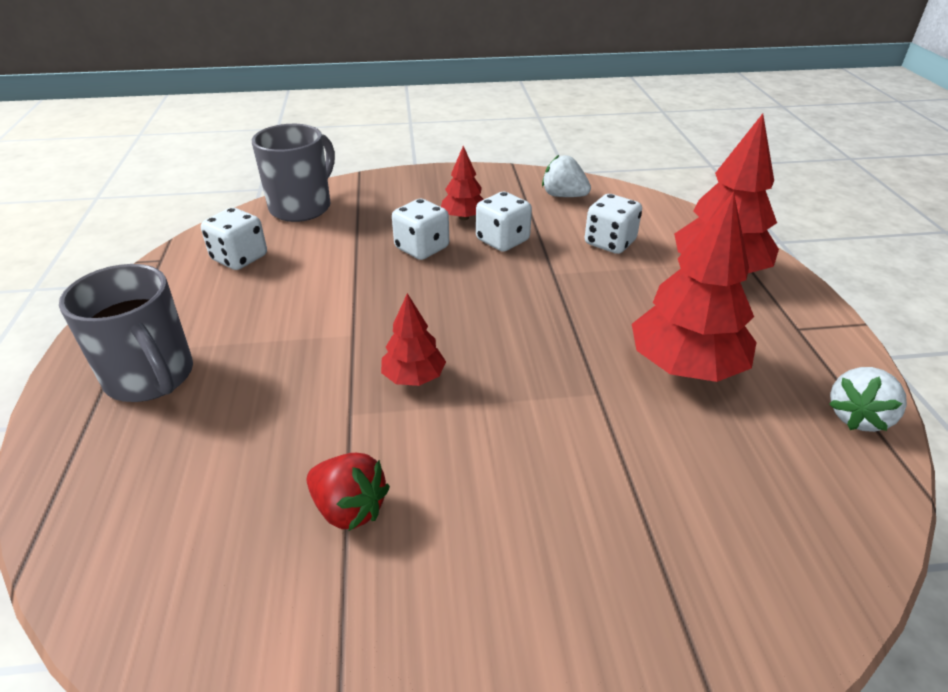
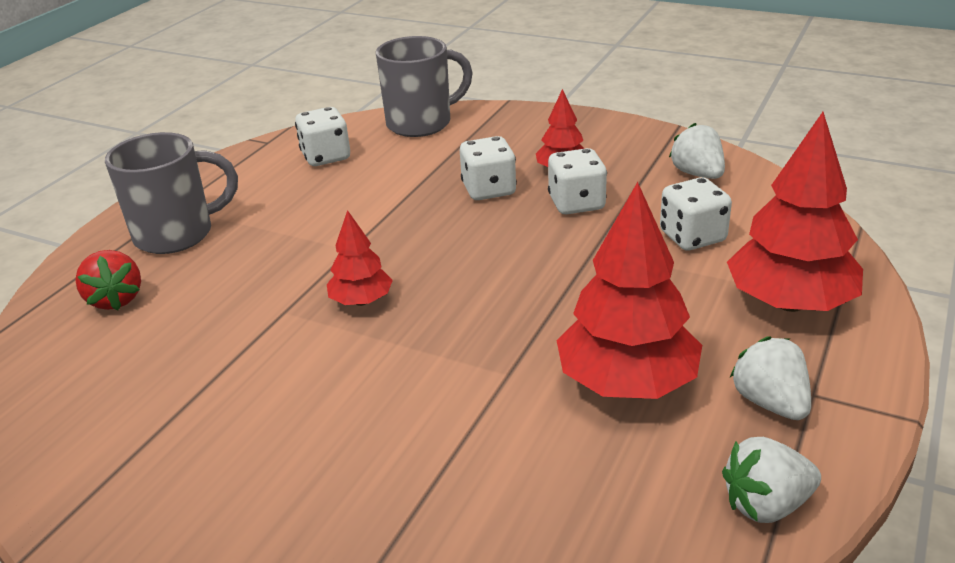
camera: 35 degrees right, 5 degrees down
grey mug [59,264,193,402] -> grey mug turned 105 degrees counterclockwise [105,132,238,254]
red strawberry [307,453,390,531] -> red strawberry moved to [75,250,141,310]
none -> white strawberry [730,336,811,420]

